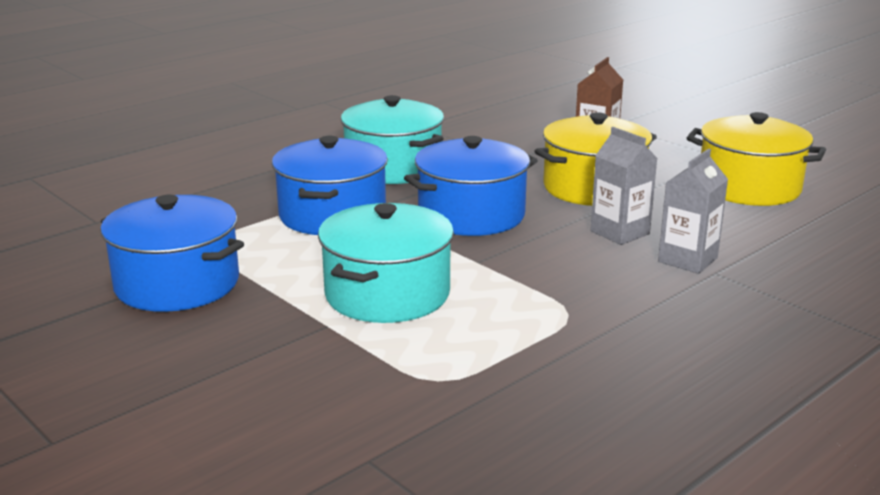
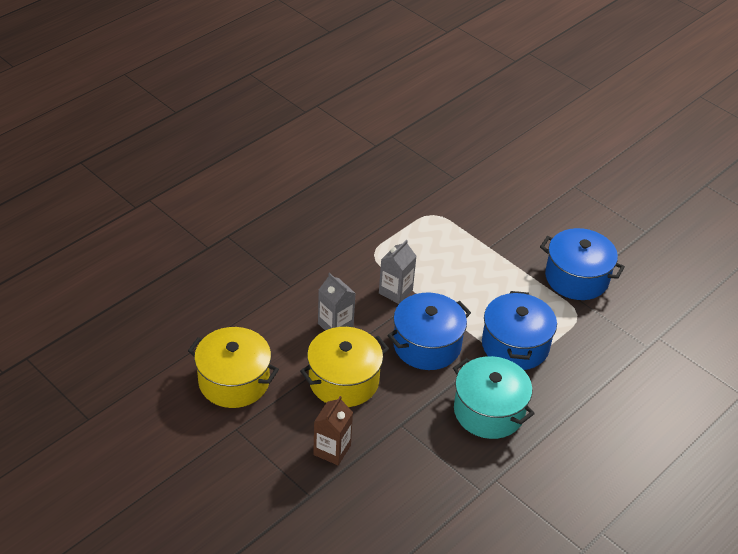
camera: 175 degrees right, 20 degrees up
turquoise pot [318,203,454,323] -> none
grey carton [658,149,728,274] -> grey carton moved to [379,240,417,304]

